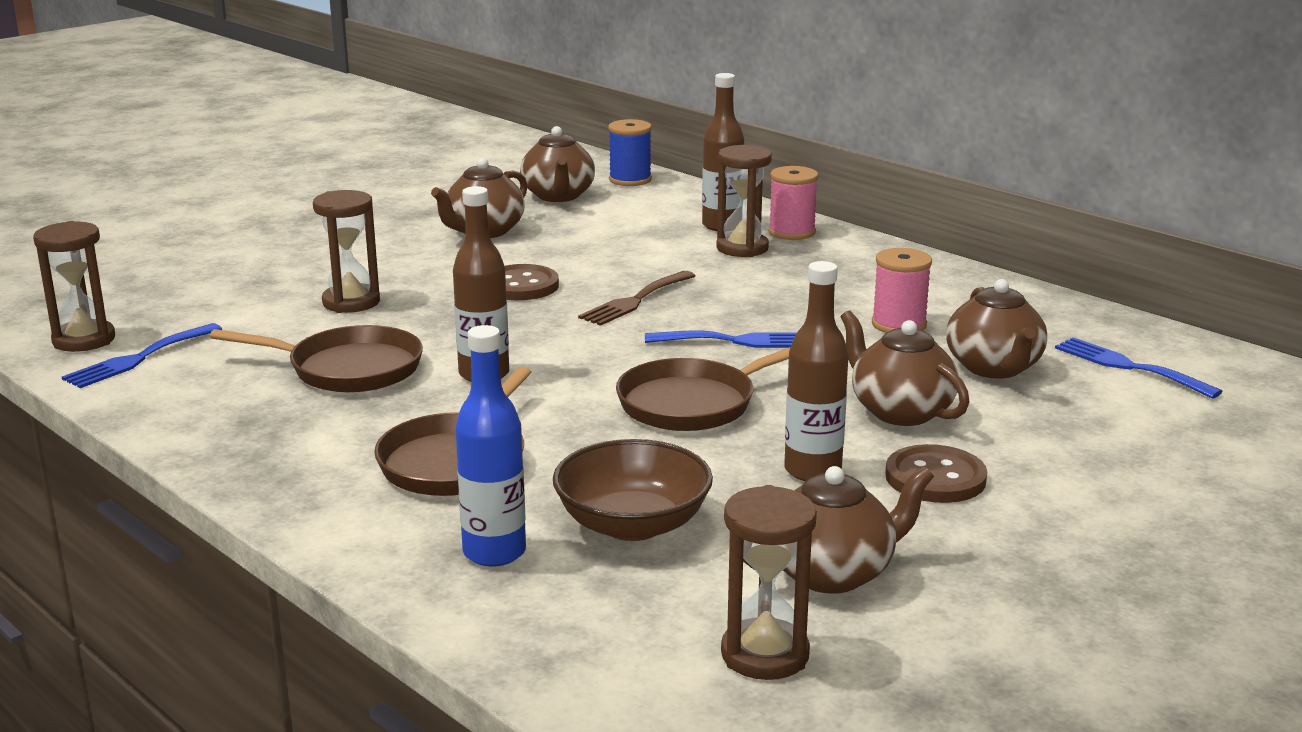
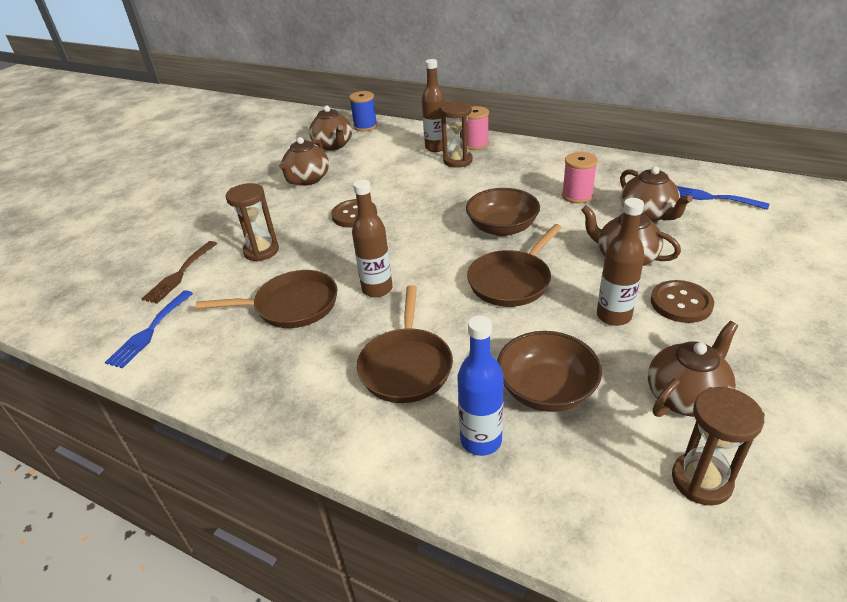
camera: 15 degrees left, 15 degrees up
brown hourglass [33,221,115,352] -> none
brown fork [578,271,695,326] -> brown fork moved to [141,241,217,304]
blue fork [645,331,797,348] -> brown bowl [466,188,540,236]

